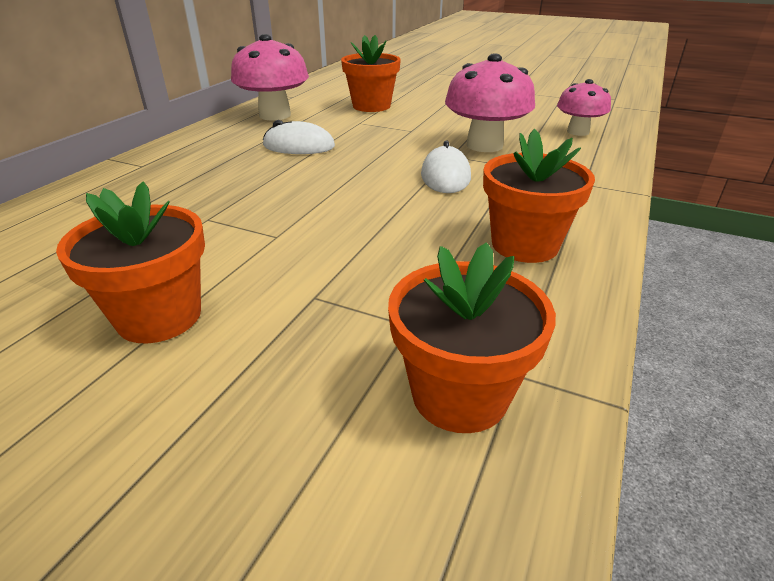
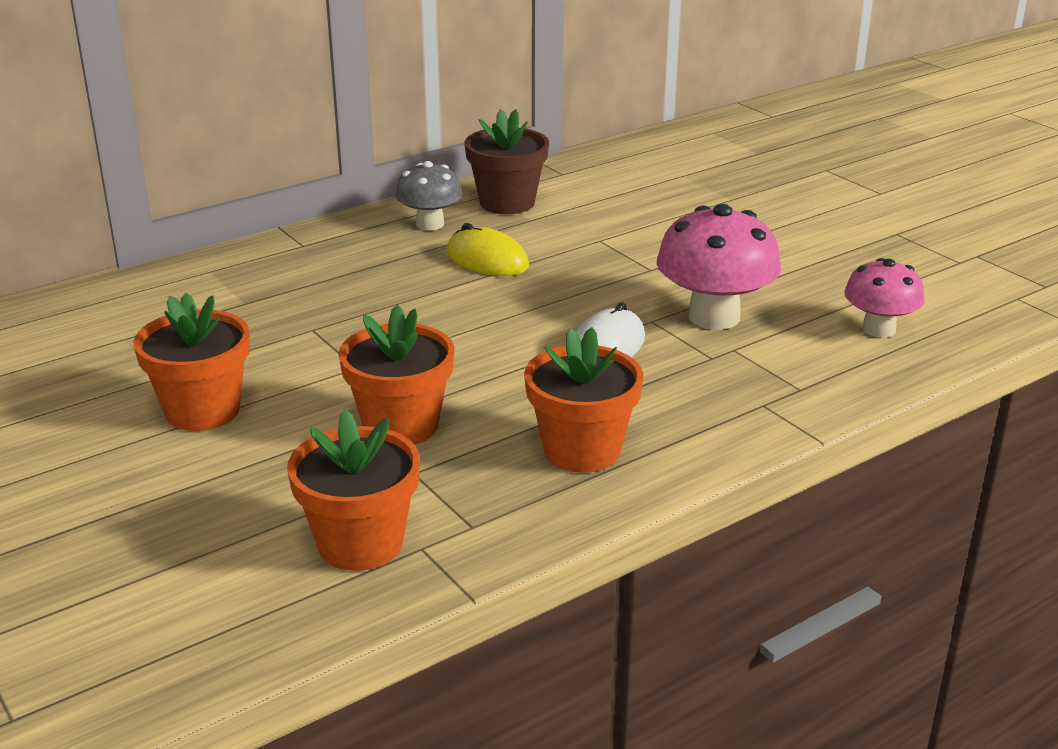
camera: 30 degrees right, 5 degrees down
pink mushroom [231,34,309,120] -> brown flower pot [464,109,549,214]
white mouse [263,120,335,154] -> yellow mouse [446,223,529,276]
orange flower pot [341,35,401,112] -> orange flower pot moved to [338,305,454,445]
none -> grey mushroom [395,161,463,230]

